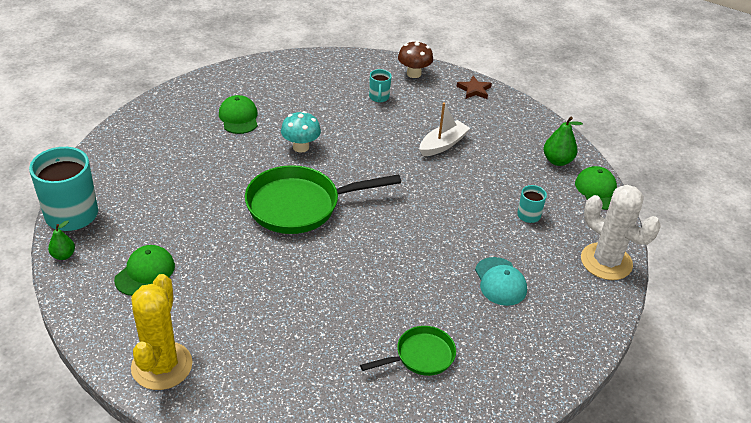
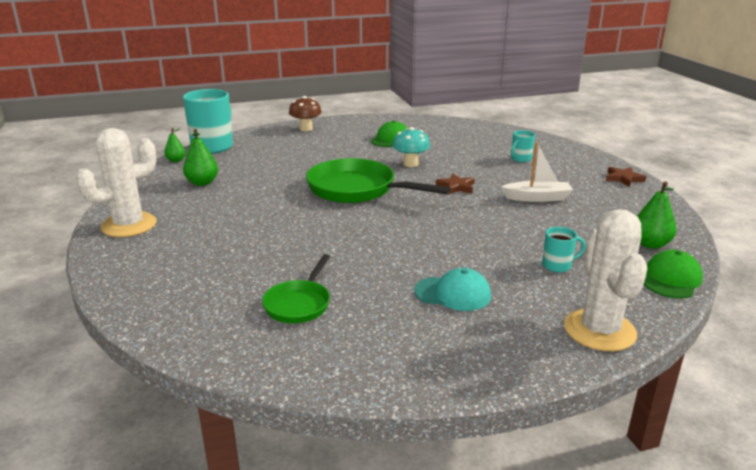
camera: 45 degrees right, 15 degrees down
green cap [114,245,175,296] -> green pear [183,129,218,186]
yellow cactus [131,274,193,390] -> white cactus [76,128,157,237]
green pan [360,326,456,376] -> green pan turned 90 degrees clockwise [262,254,330,323]
brown mushroom [398,40,433,78] -> brown mushroom moved to [289,96,322,131]
turquoise cap [475,257,527,306] -> turquoise cap turned 105 degrees counterclockwise [414,268,491,311]
none -> brown star [436,174,475,194]

